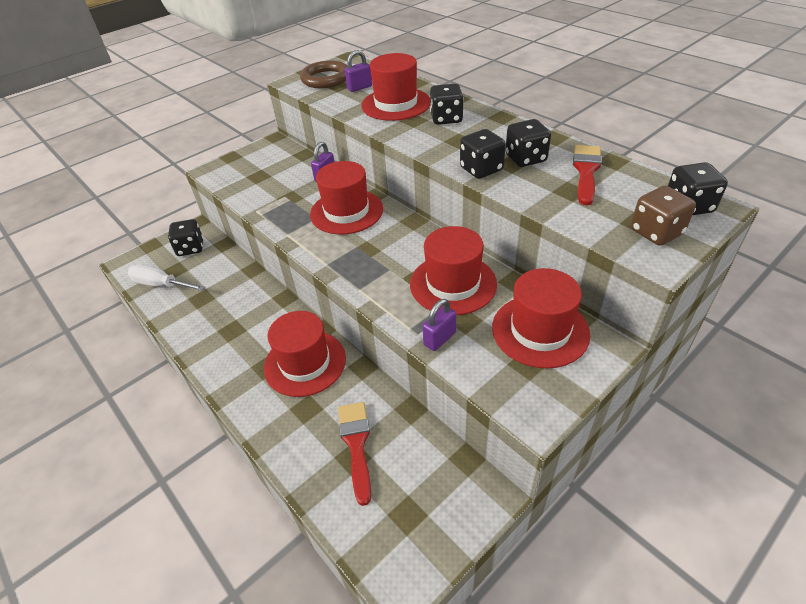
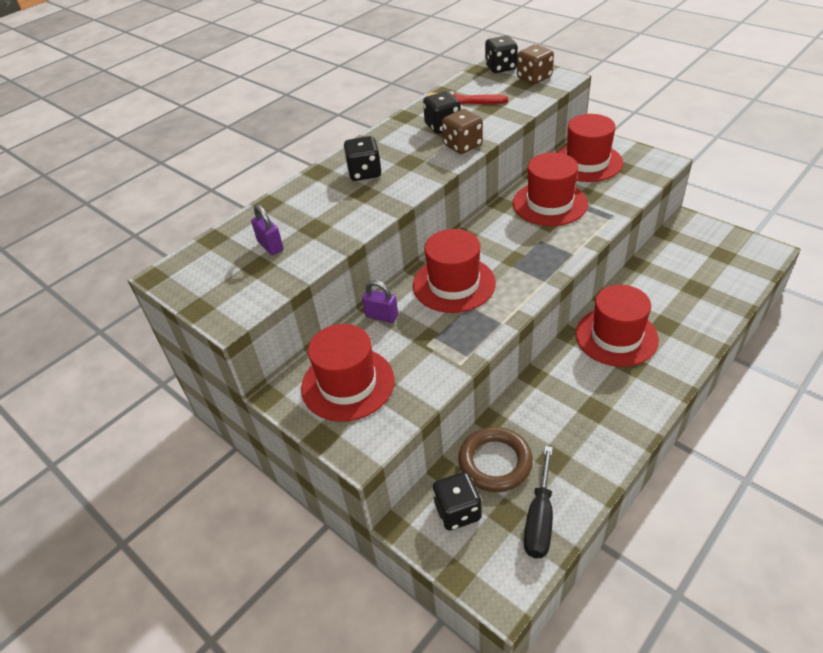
camera: 95 degrees left, 0 degrees up
white screwdriver [128,264,205,291] -> black screwdriver [524,446,553,558]
brown ring [300,60,348,88] -> brown ring moved to [458,427,533,492]
red brush [338,402,371,506] -> none
red hat [361,53,430,121] -> red hat moved to [301,324,395,422]
purple padlock [422,299,456,351] -> none
black dice [460,129,506,179] -> brown dice [442,109,483,154]

